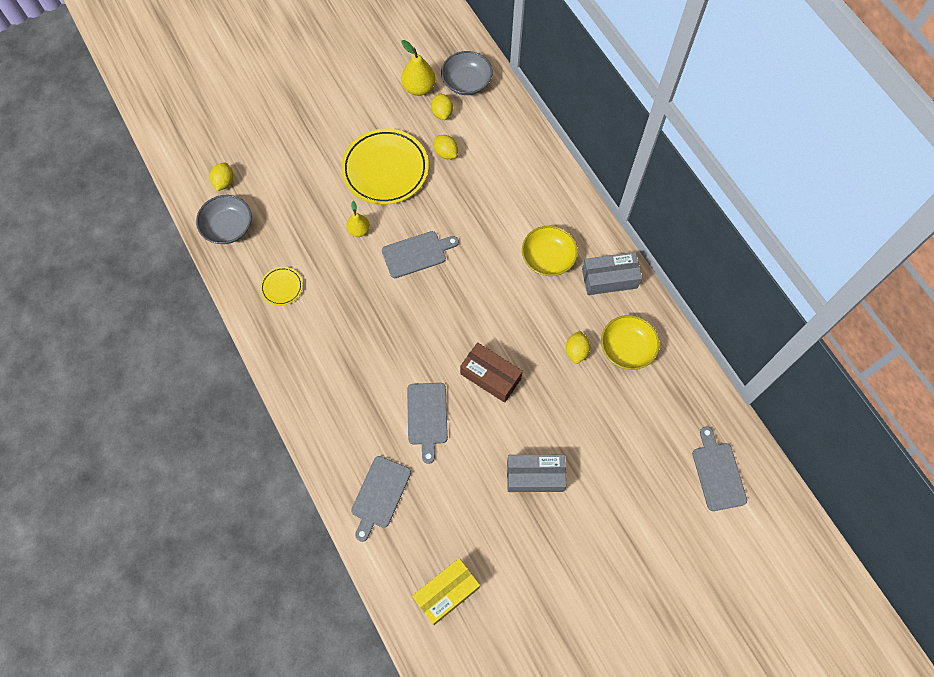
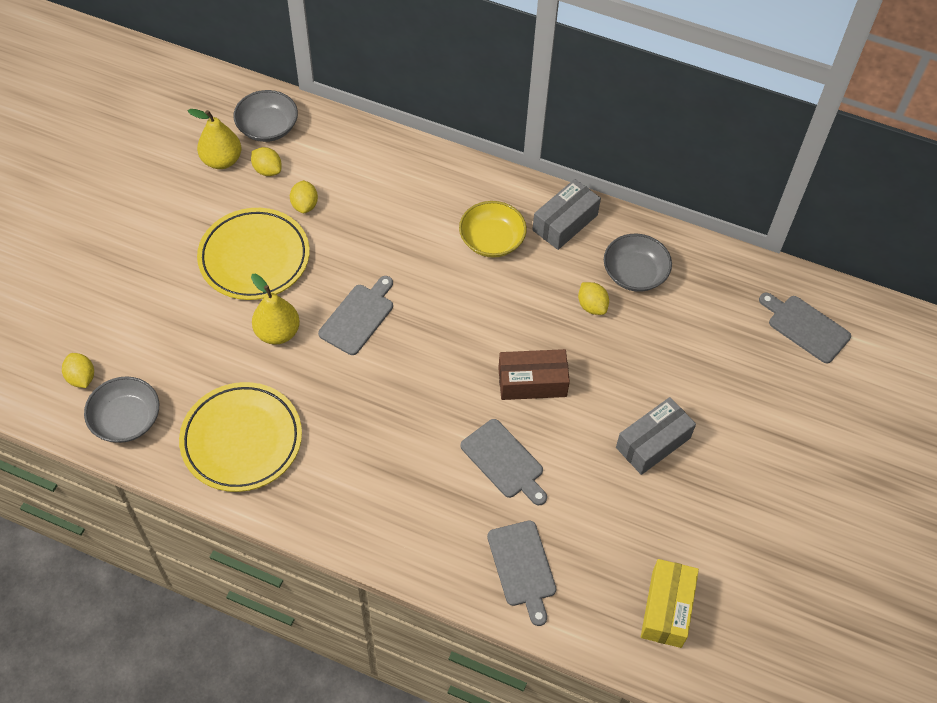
camera: 40 degrees left, 10 degrees down
yellow plate [260,267,303,306] -> yellow plate [179,382,302,492], size x2.17
yellow pear [346,201,370,237] -> yellow pear [251,274,300,344], size x1.57
yellow lemon [434,135,458,159] -> yellow lemon turned 75 degrees clockwise [290,180,318,213]
yellow bowl [601,315,660,370] -> grey bowl [604,234,672,292]

